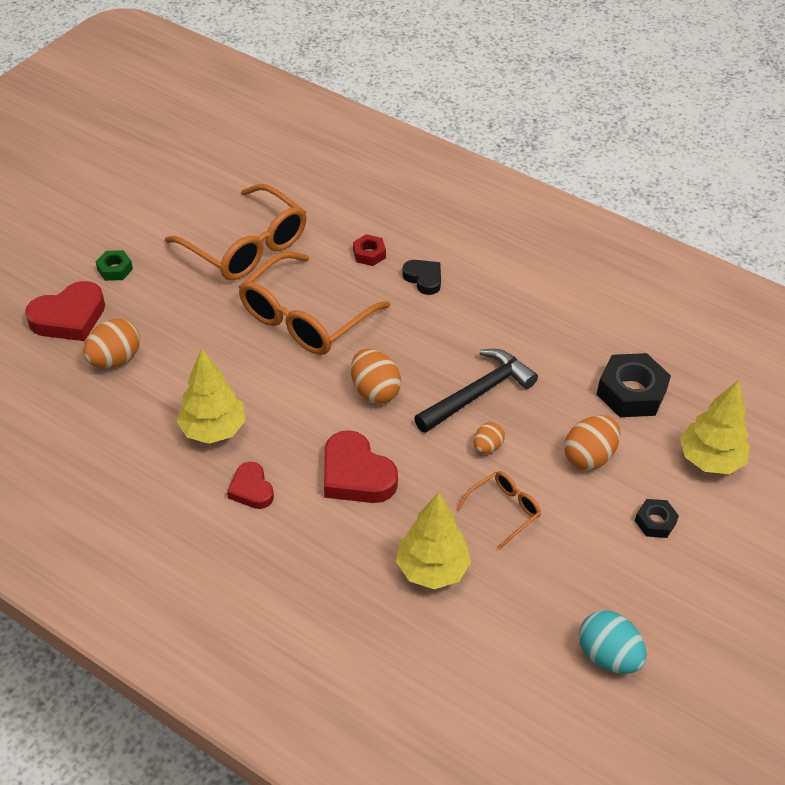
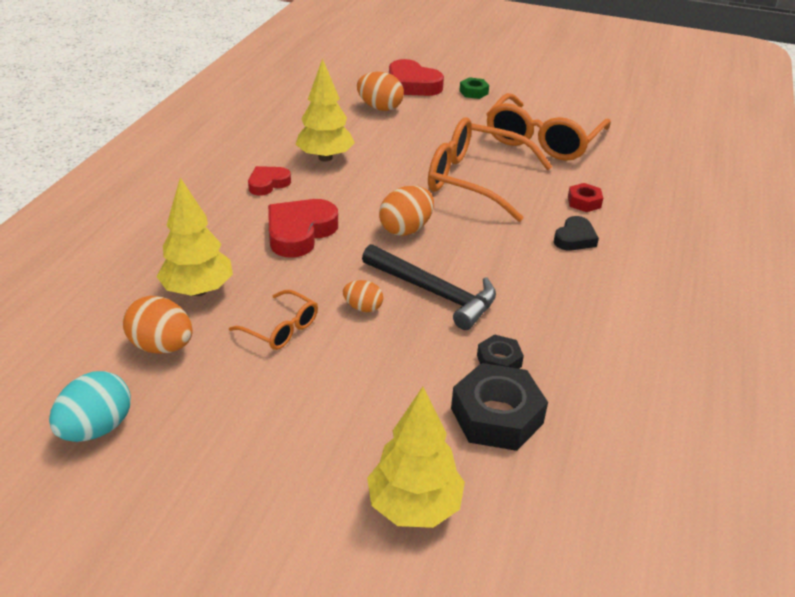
camera: 75 degrees right, 10 degrees down
orange egg [564,415,620,470] -> orange egg moved to [123,296,192,354]
black nut [635,499,679,538] -> black nut moved to [477,334,524,369]

